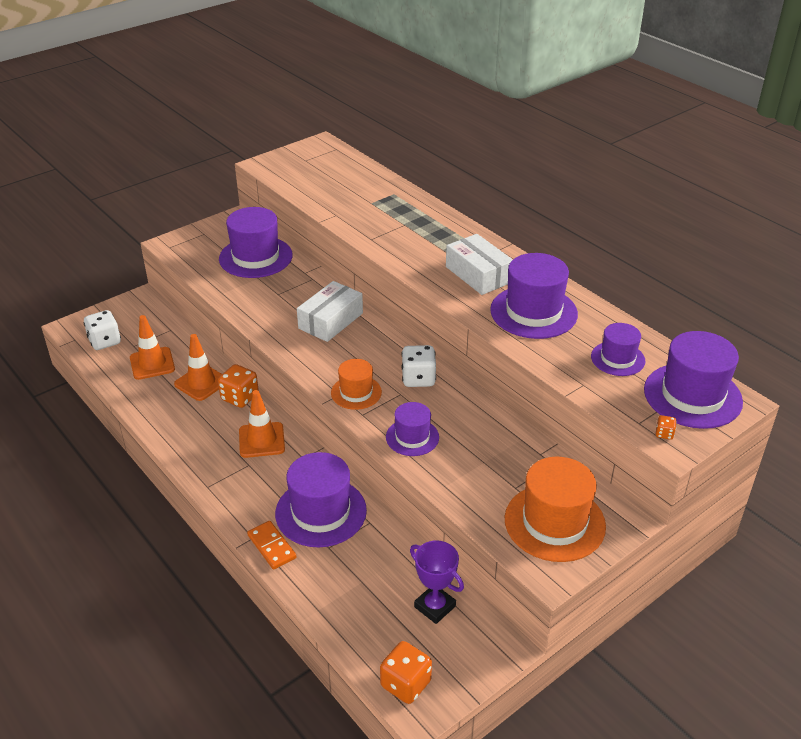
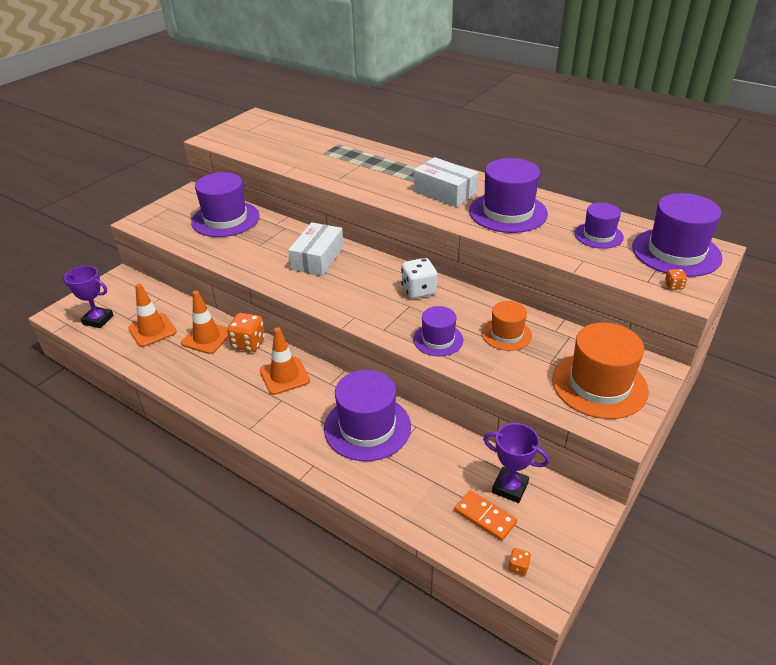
camera: 15 degrees left, 0 degrees up
white dice [84,310,121,350] -> purple trophy [63,266,114,328]
orange domino [247,521,296,570] -> orange domino moved to [454,490,517,541]
orange hat [331,359,382,410] -> orange hat moved to [482,301,532,351]
orange dice [380,641,432,704] -> orange dice [508,548,531,576], size x0.47

